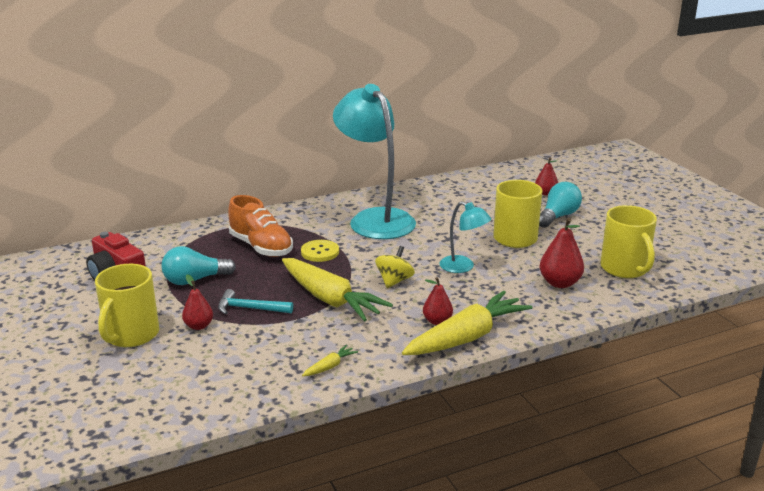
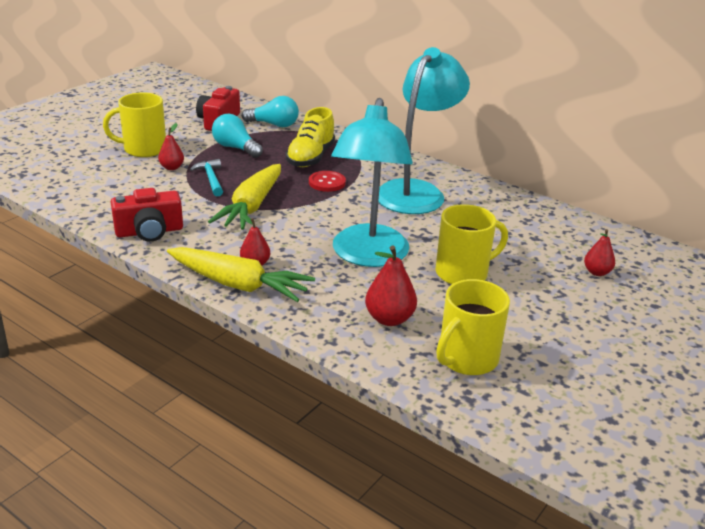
camera: 60 degrees right, 5 degrees up
orange shoe [228,195,293,257] -> yellow shoe [286,107,335,167]
yellow button [301,240,339,262] -> red button [309,171,346,192]
yellow carrot [302,345,358,376] -> red camera [111,188,183,242]
yellow spinning top [375,246,415,288] -> none
turquoise lamp [440,201,491,273] -> turquoise lamp [331,98,413,267], size x2.09
turquoise light bulb [539,182,582,228] -> turquoise light bulb moved to [242,96,299,127]

